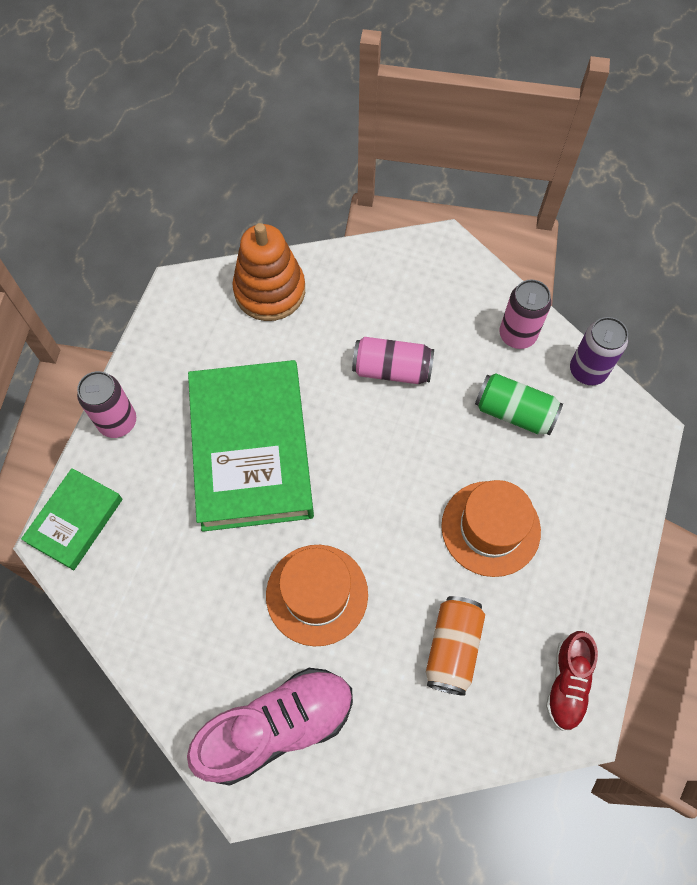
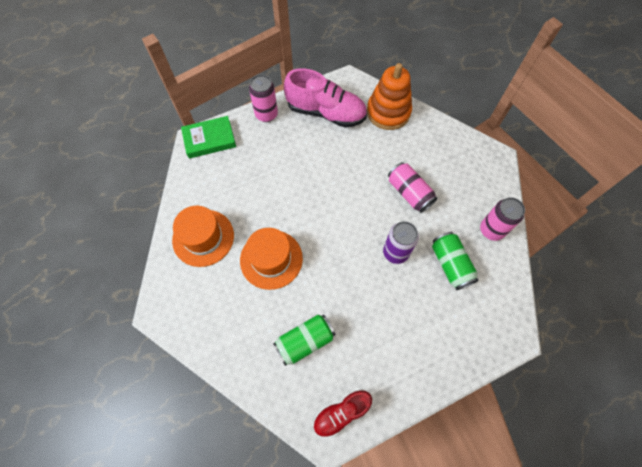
camera: 45 degrees right, 0 degrees up
pink shoe [187,668,353,785] -> pink shoe moved to [284,68,367,128]
green book [188,360,314,532] -> none
orange can [426,596,485,696] -> green can [273,315,335,366]
orange hat [441,480,541,577] -> orange hat moved to [172,206,234,267]
purple can [570,317,628,385] -> purple can moved to [383,221,419,264]

